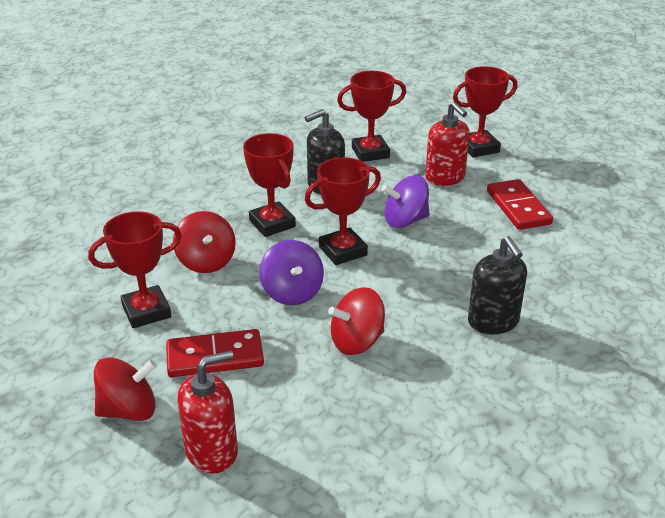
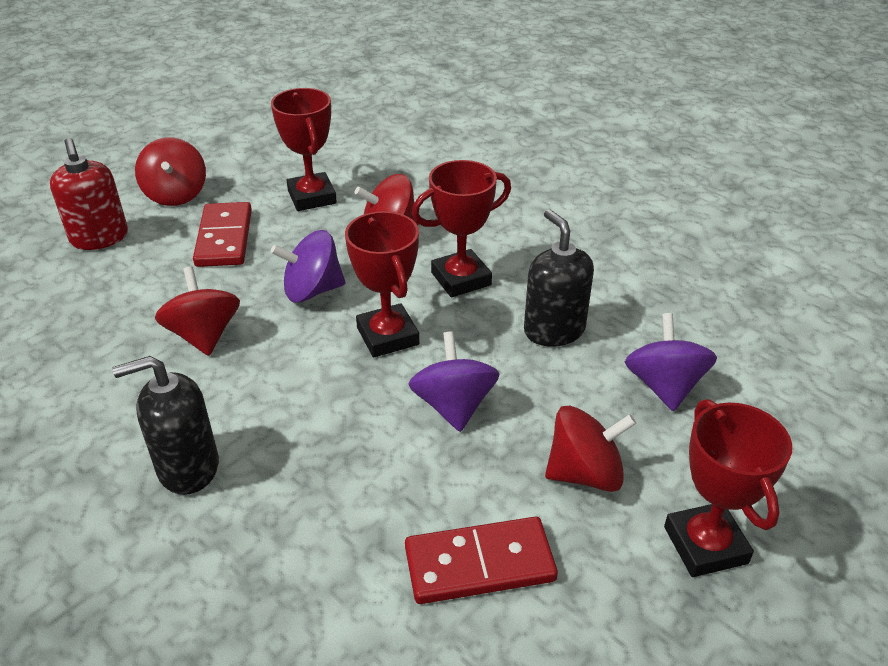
camera: 95 degrees right, 5 degrees up
red trophy [337,71,406,162] -> purple spinning top [625,313,717,411]
red soap dispenser [425,102,470,186] -> red spinning top [545,406,636,492]

